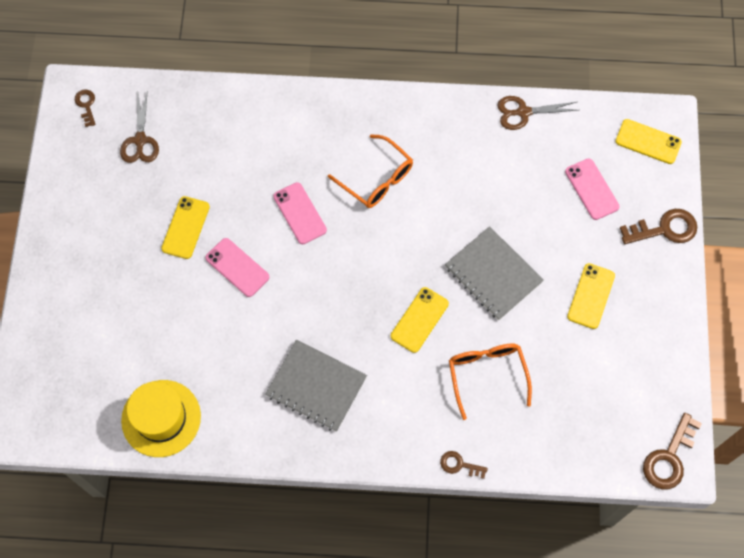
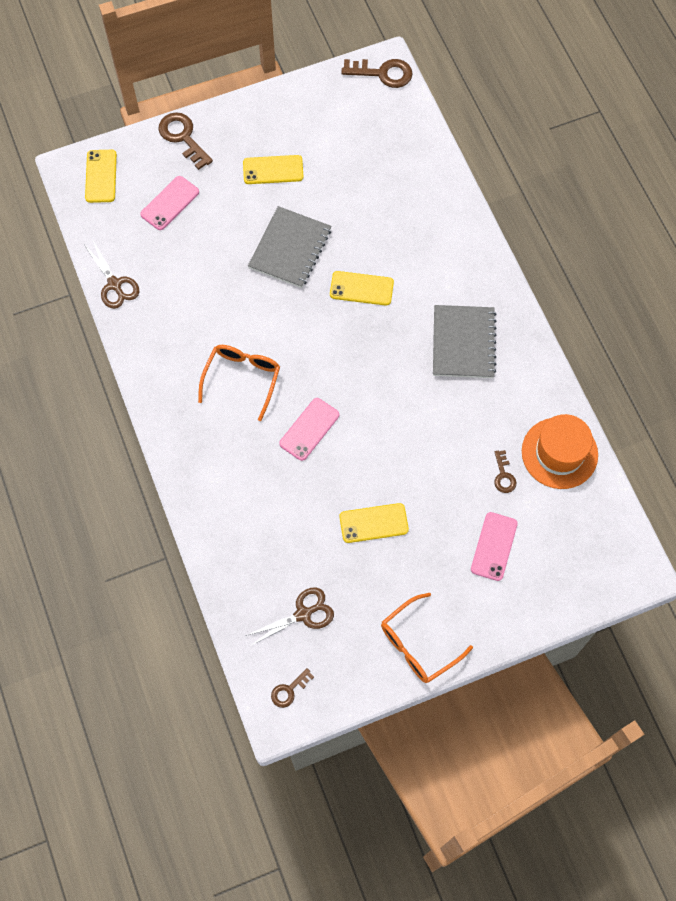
camera: 115 degrees left, 0 degrees up
yellow hat [121,380,201,457] -> orange hat [522,414,598,489]
pink phone [205,238,269,297] -> pink phone moved to [471,512,518,581]
brown key [440,451,488,479] -> brown key moved to [494,450,516,493]
orange glasses [449,343,532,420] -> orange glasses moved to [381,593,473,683]

